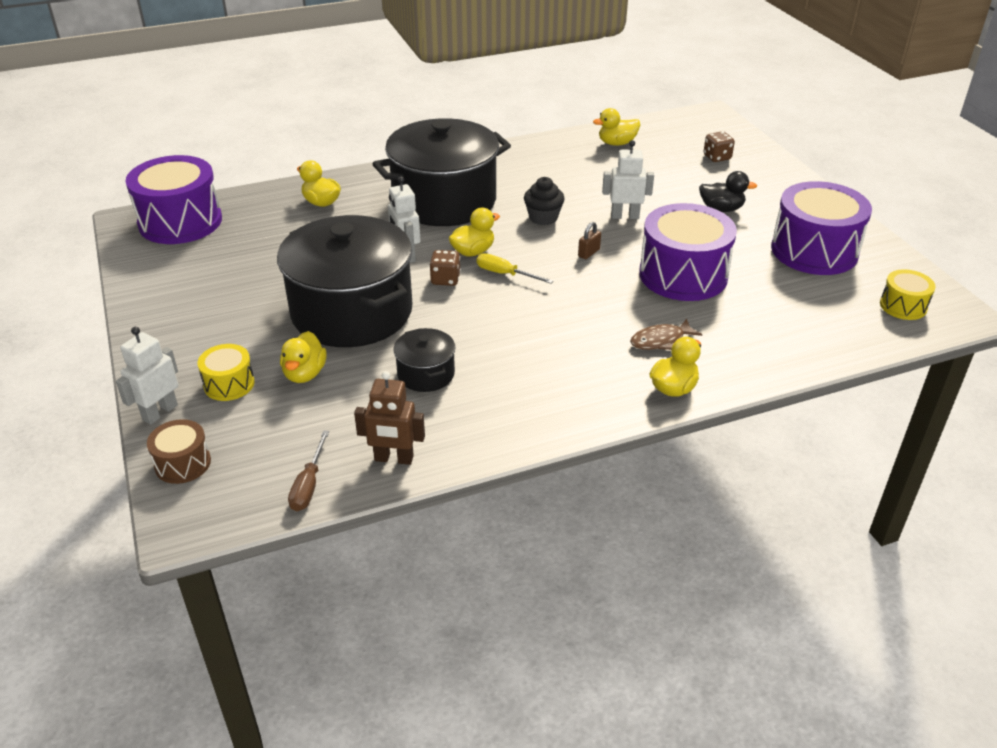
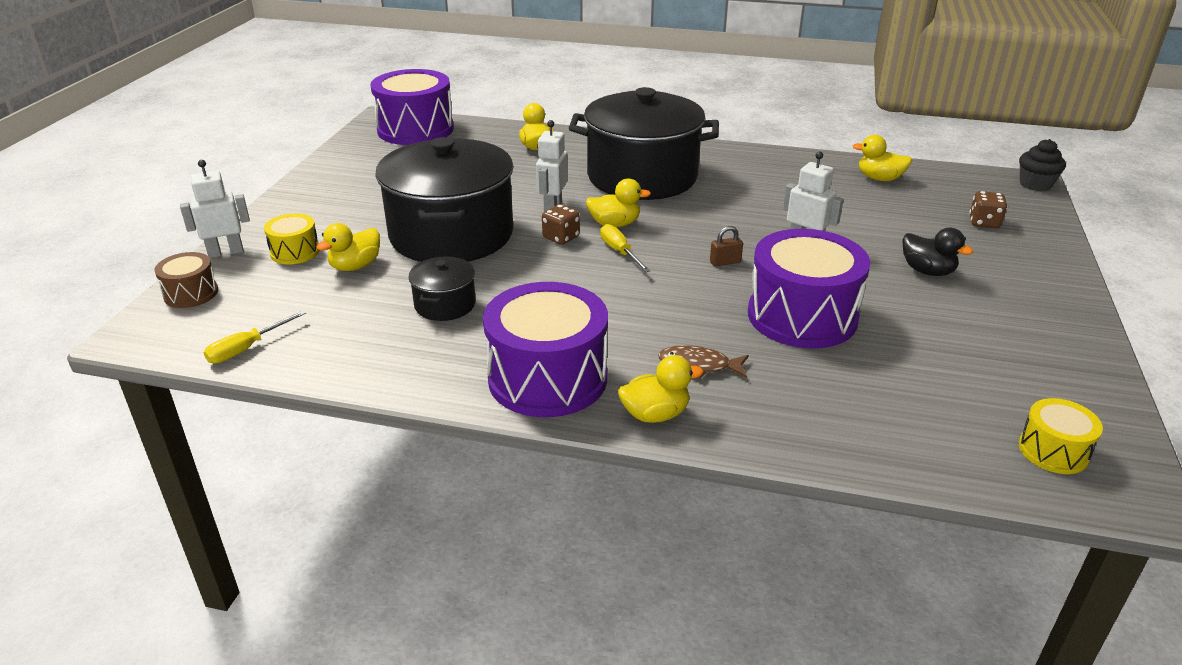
camera: 35 degrees right, 5 degrees down
brown screwdriver [288,430,329,511] -> yellow screwdriver [203,311,306,363]
brown robot [354,371,425,465] -> none
black cupcake [524,177,565,225] -> black cupcake moved to [1019,139,1066,191]
purple drum [771,181,872,275] -> purple drum moved to [483,282,608,417]

